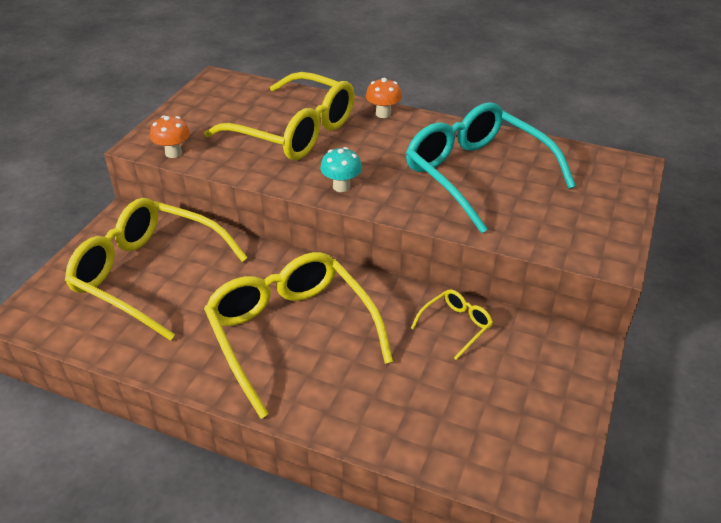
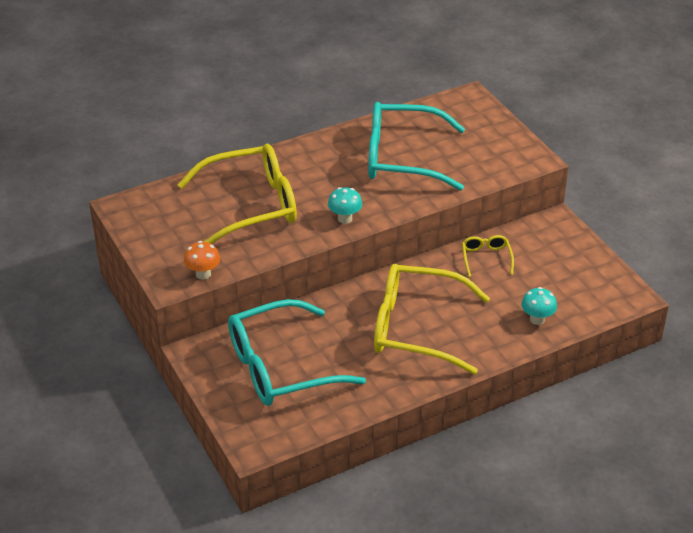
camera: 50 degrees left, 0 degrees up
yellow glasses [65,198,248,341] -> turquoise glasses [228,299,366,406]
orange mushroom [366,78,402,118] -> none
none -> turquoise mushroom [521,287,557,325]

